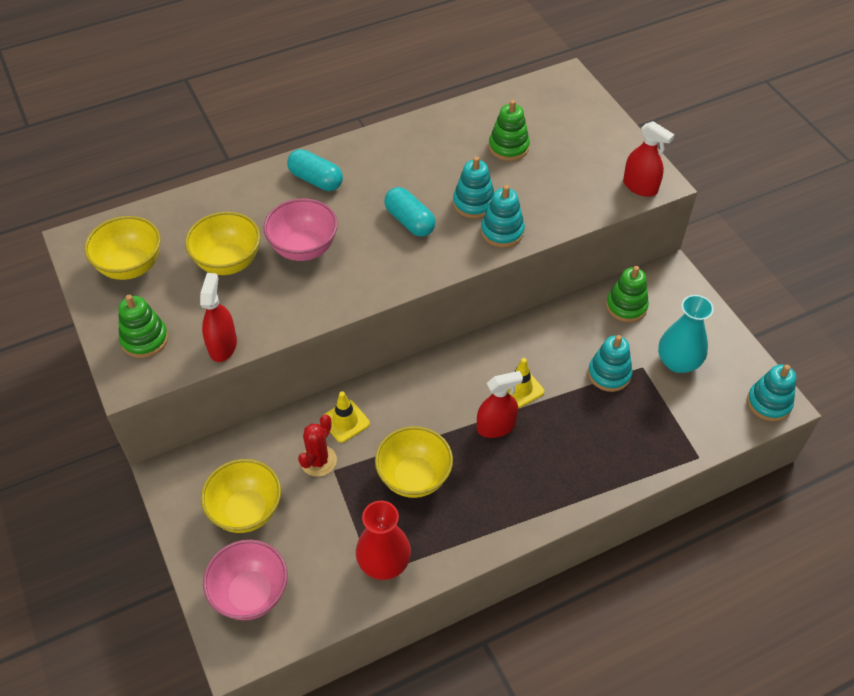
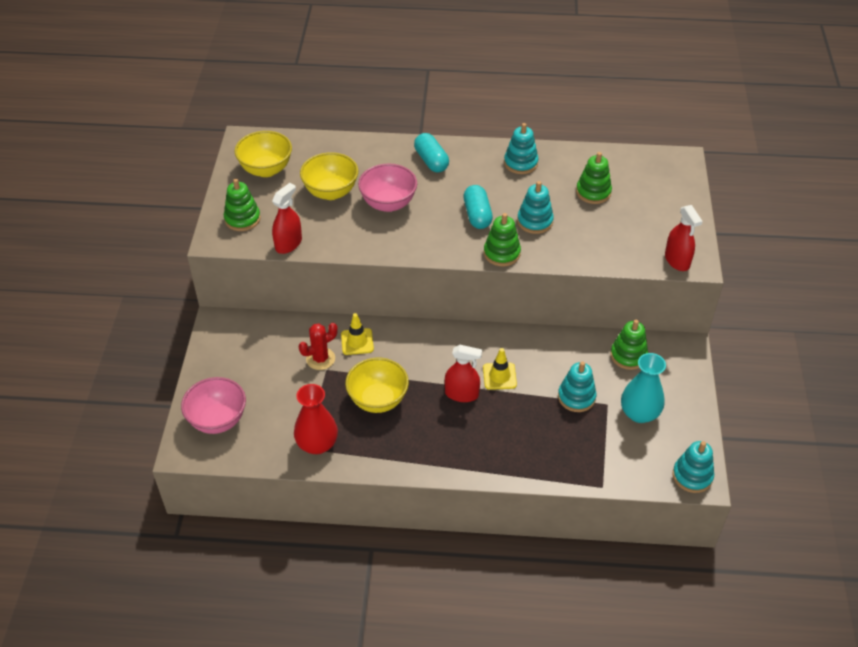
camera: 30 degrees right, 5 degrees down
yellow bowl [201,459,281,533] -> none
turquoise stacking toy [481,185,525,248] -> turquoise stacking toy moved to [504,123,539,174]
none -> green stacking toy [484,213,521,266]

